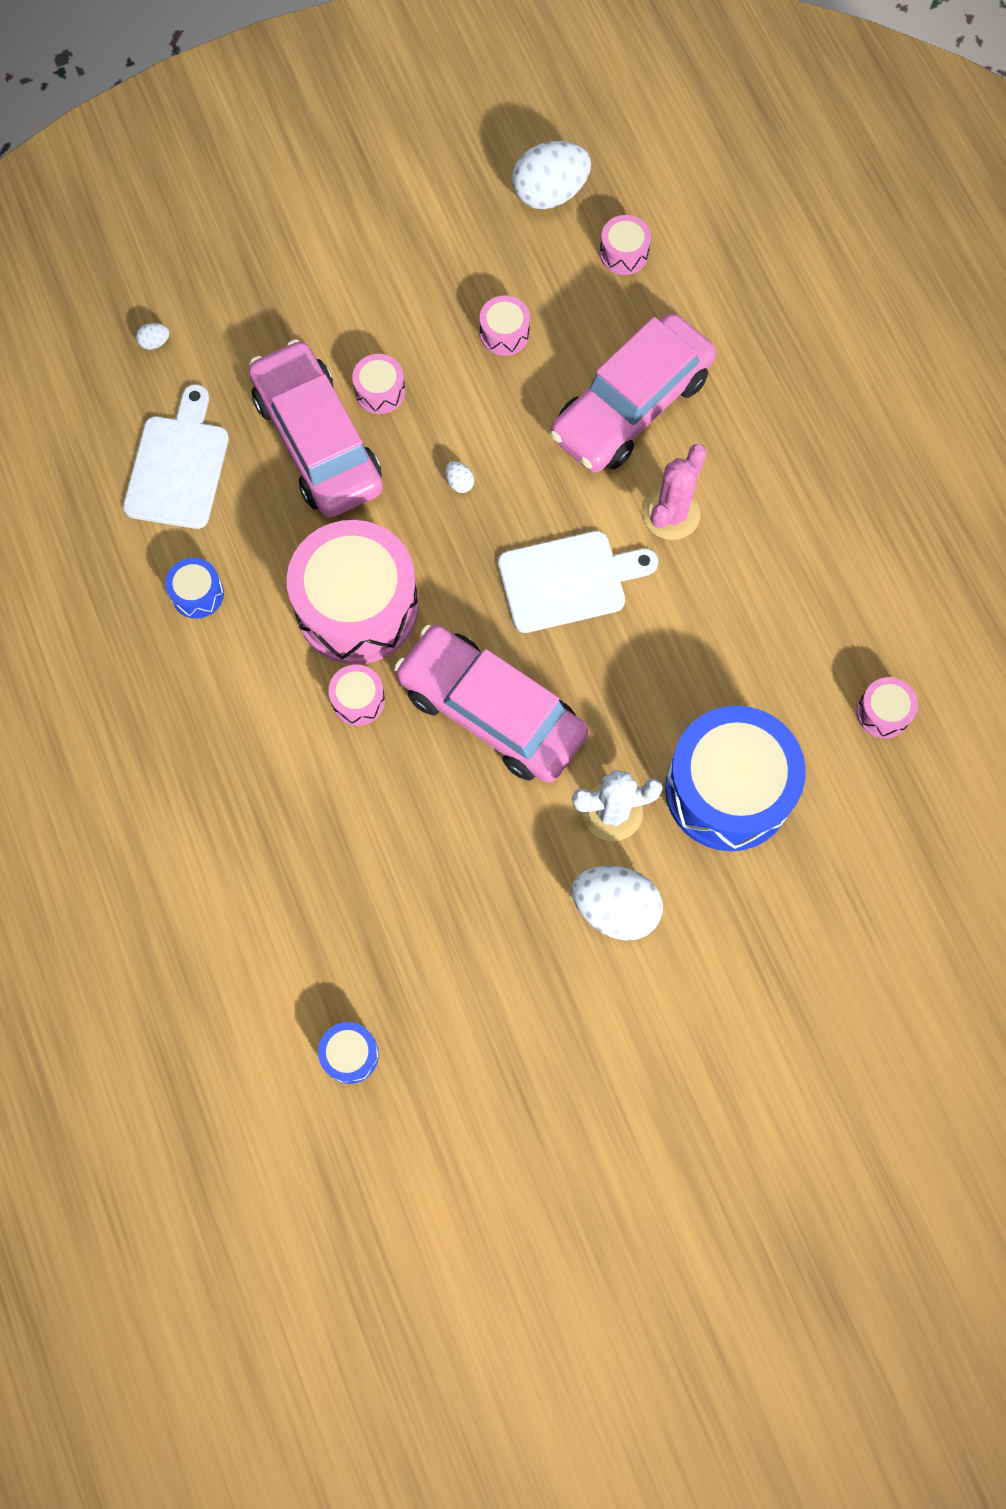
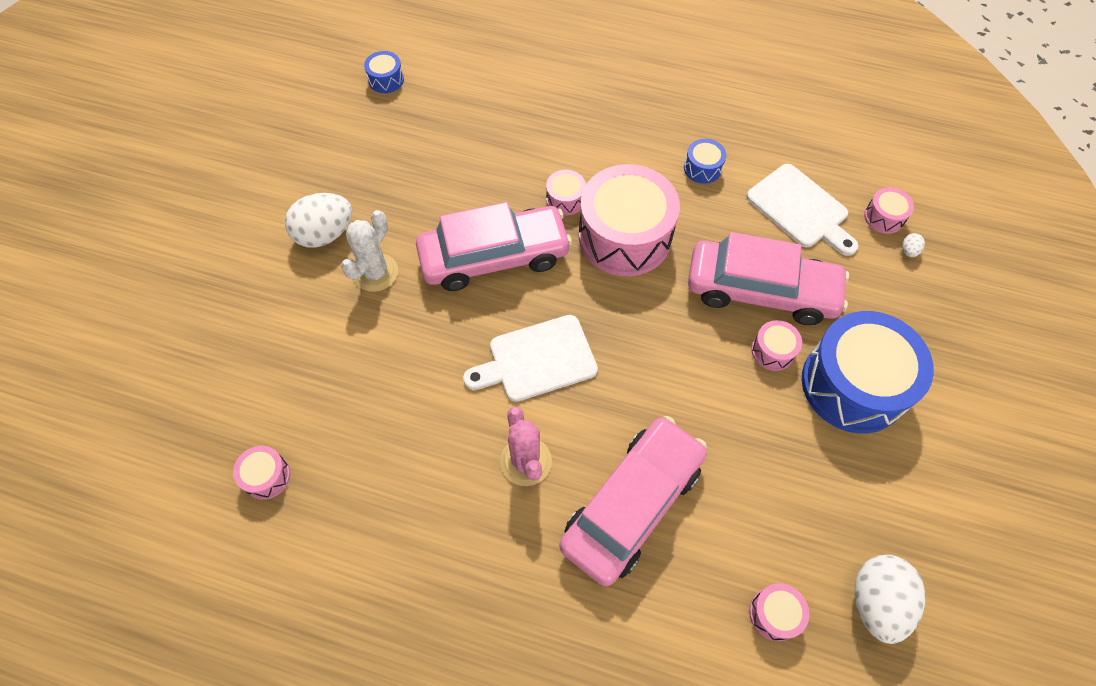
camera: 130 degrees right, 10 degrees down
white egg [445,461,474,493] -> none
pink drum [480,295,530,356] -> pink drum moved to [864,187,914,234]
white cutting board [498,531,658,633] -> white cutting board turned 45 degrees clockwise [463,315,598,402]
pink car [550,313,716,473] -> pink car turned 45 degrees clockwise [560,416,707,586]
blue drum [665,706,806,851] -> blue drum moved to [802,311,934,434]

